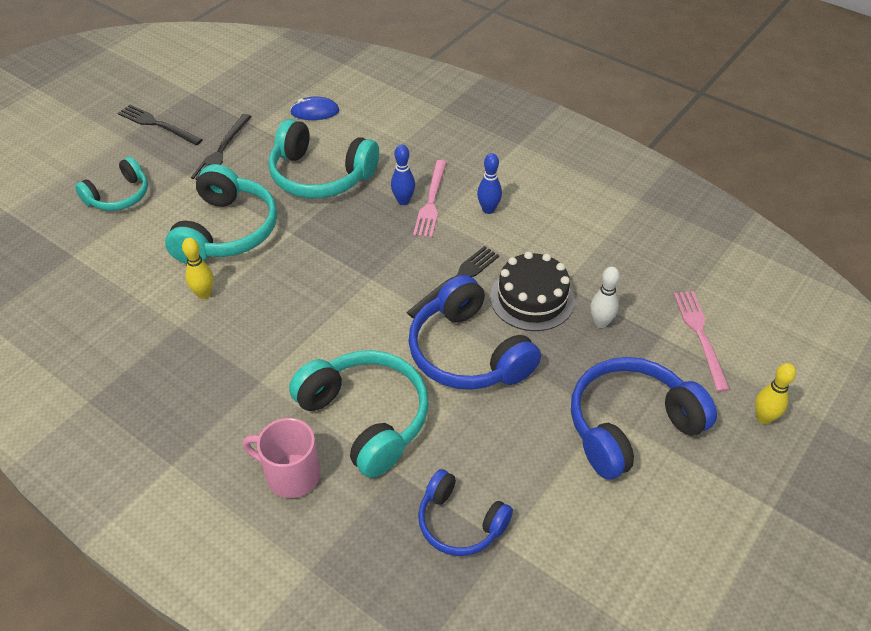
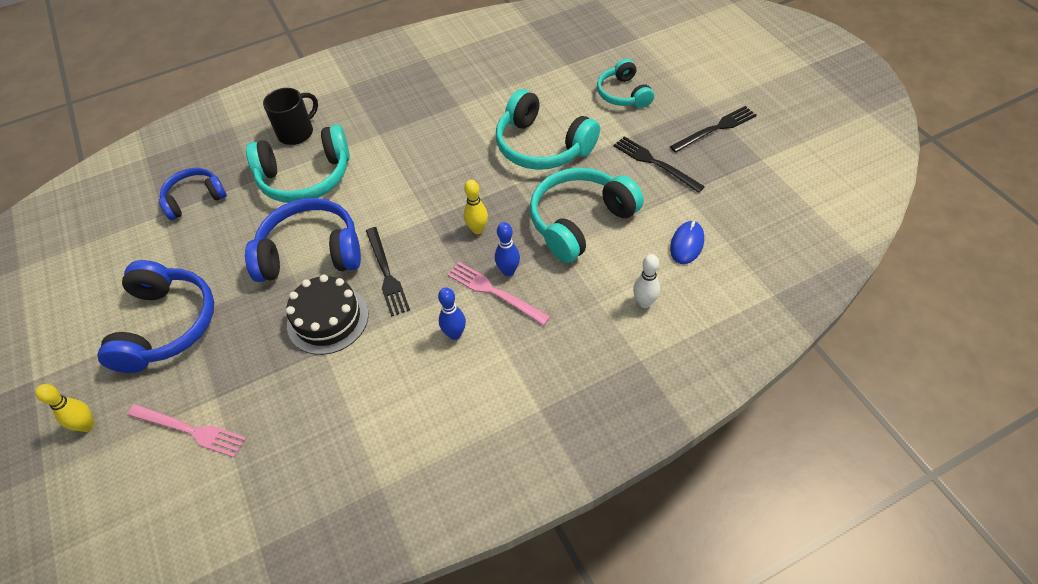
camera: 120 degrees right, 5 degrees up
yellow bowling pin [182,238,214,299] -> yellow bowling pin moved to [464,180,488,234]
pink mug [243,418,320,498] -> black mug [263,88,318,145]
white bowling pin [590,267,620,328] -> white bowling pin moved to [633,254,660,308]

